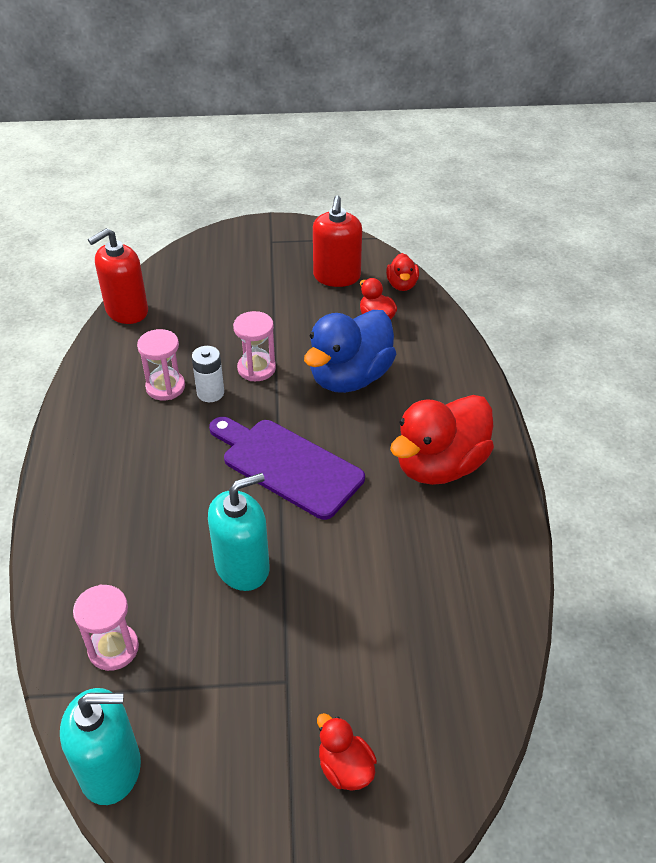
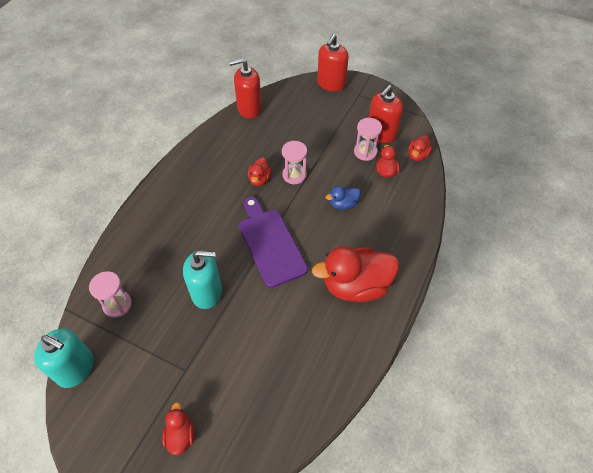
camera: 30 degrees right, 10 degrees up
pink hourglass [137,329,185,400] -> pink hourglass moved to [354,118,382,161]
white battery [192,346,224,402] -> red duck [248,157,272,186]
blue duck [304,310,396,393] -> blue duck [326,186,361,210], size x0.48
none -> red soap dispenser [317,34,348,92]

